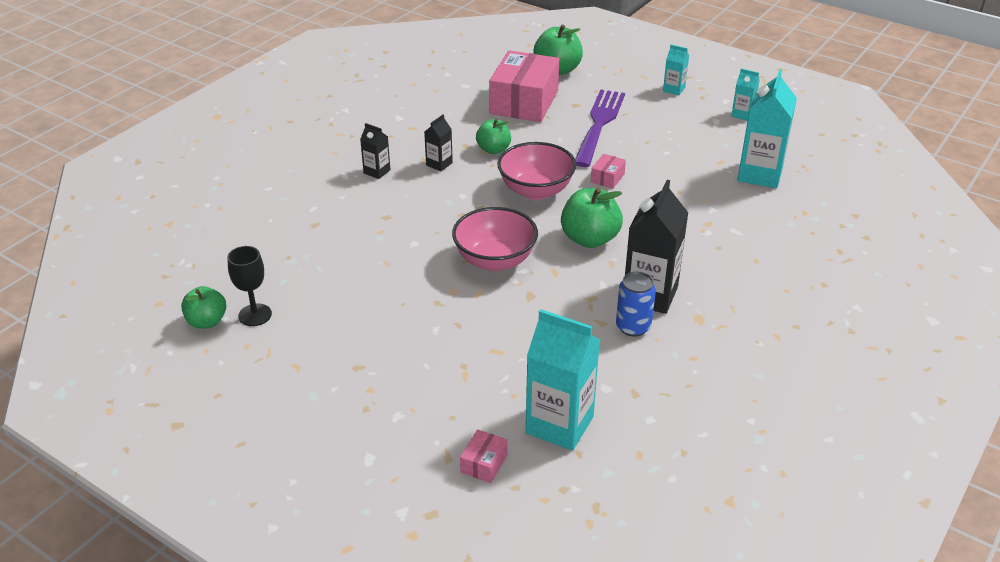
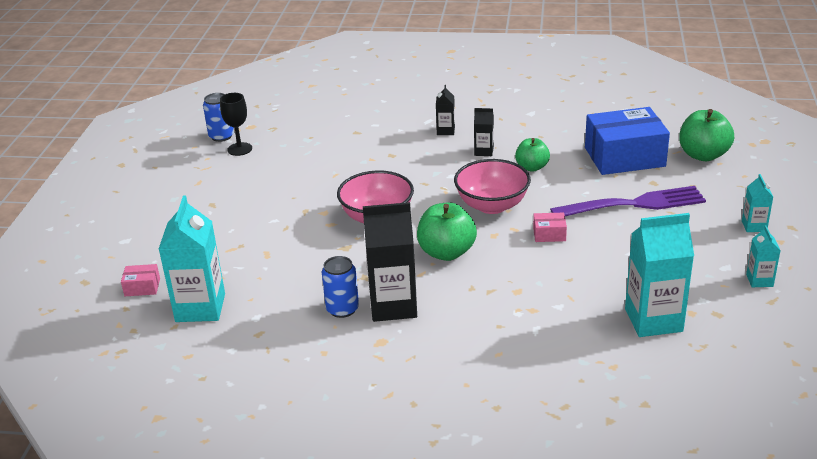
camera: 65 degrees right, 5 degrees down
green apple [181,286,226,329] -> blue can [203,93,234,142]
pink box [489,50,559,122] -> blue box [585,107,670,175]

